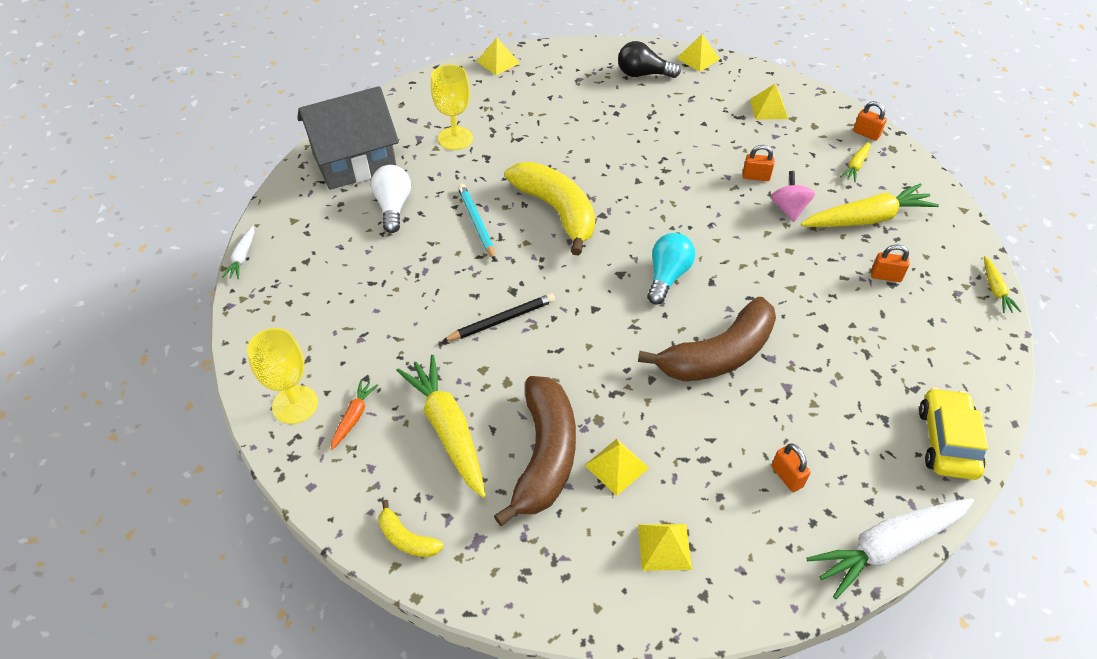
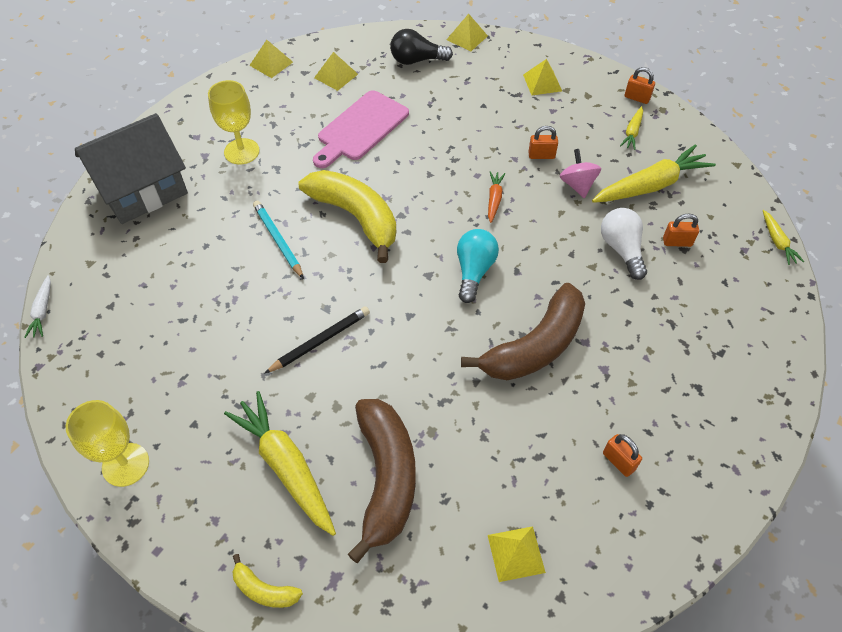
camera: 10 degrees left, 5 degrees up
orange carrot [331,380,378,450] -> orange carrot moved to [488,171,506,223]
white light bulb [371,165,411,233] -> white light bulb moved to [601,208,647,280]
yellow pyramid [584,439,649,496] -> yellow pyramid moved to [314,52,358,91]
white carrot [806,498,974,599] -> none
yellow car [919,387,988,480] -> none
none -> pink cutting board [313,90,409,168]

